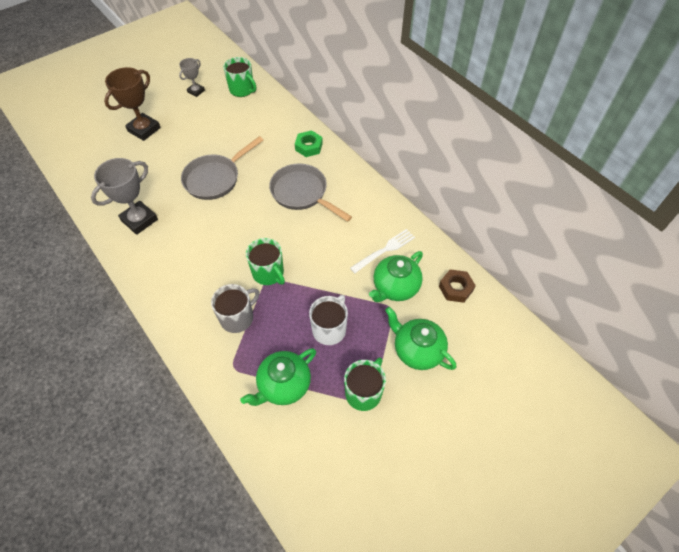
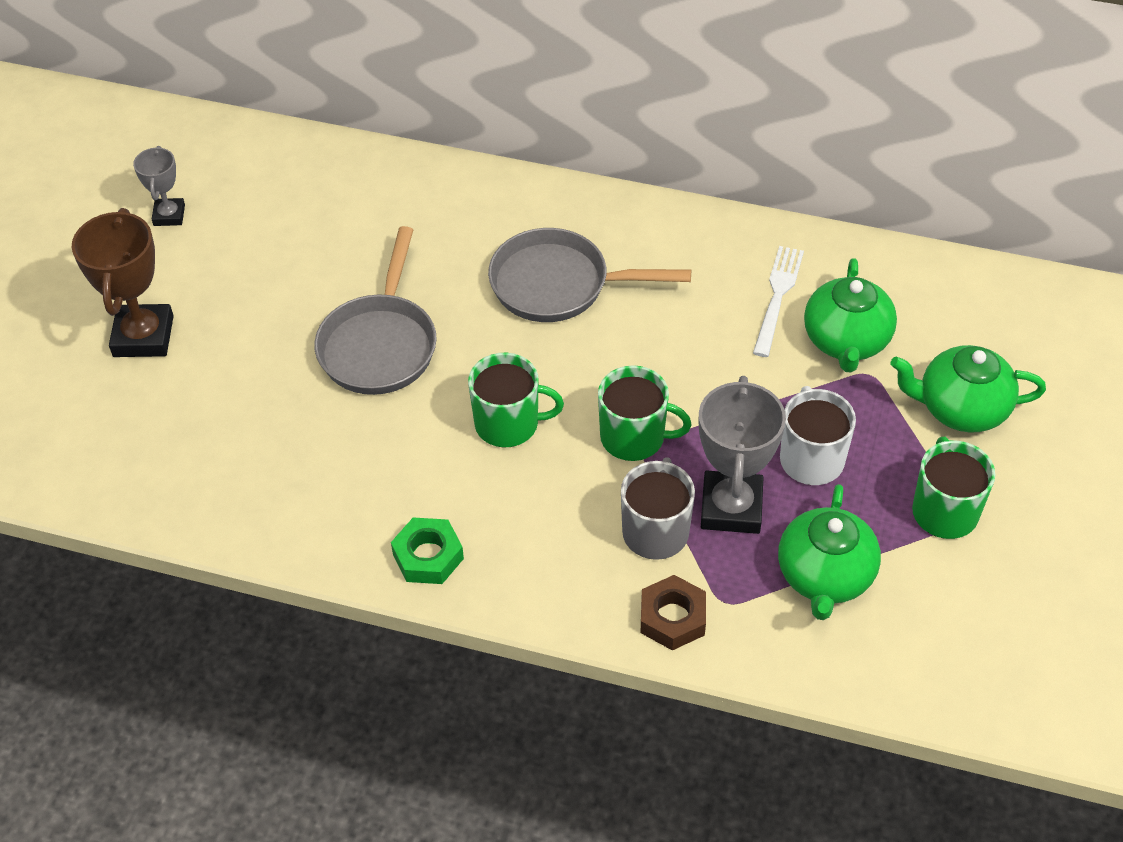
camera: 35 degrees left, 5 degrees down
grey trophy [91,158,158,235] -> grey trophy moved to [699,376,786,534]
green mug [223,57,256,97] -> green mug moved to [468,353,564,447]
green nut [295,130,323,157] -> green nut moved to [391,517,464,584]
brown nut [439,269,476,303] -> brown nut moved to [641,575,706,650]

